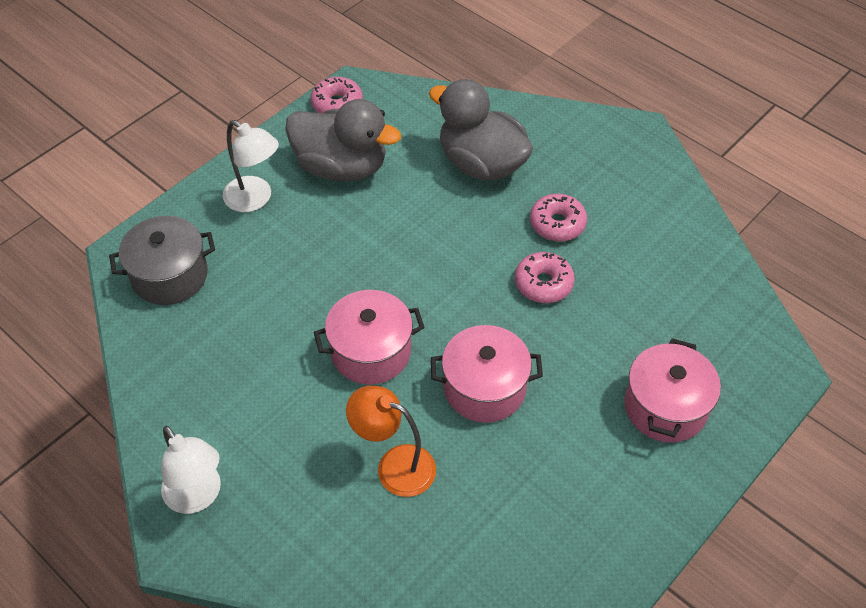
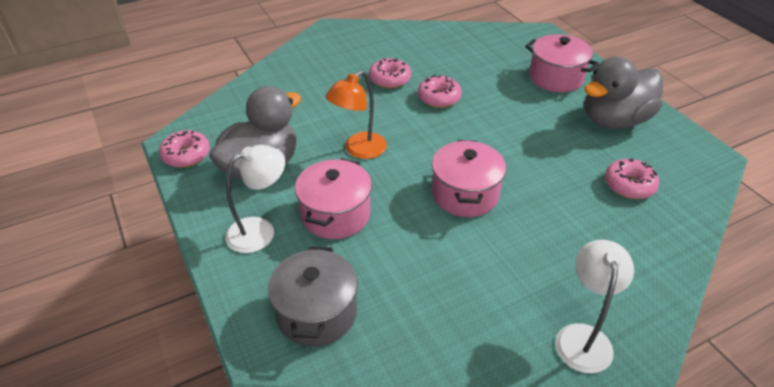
camera: 70 degrees left, 10 degrees down
white lamp [161,426,221,514] -> white lamp turned 60 degrees counterclockwise [555,240,634,374]
orange lamp [346,386,436,497] -> orange lamp moved to [326,71,387,159]
grey duck [429,79,533,181] -> grey duck moved to [584,57,663,129]
pink pot [431,325,543,423] -> pink pot moved to [295,158,372,239]
none -> pink donut [605,158,659,199]

